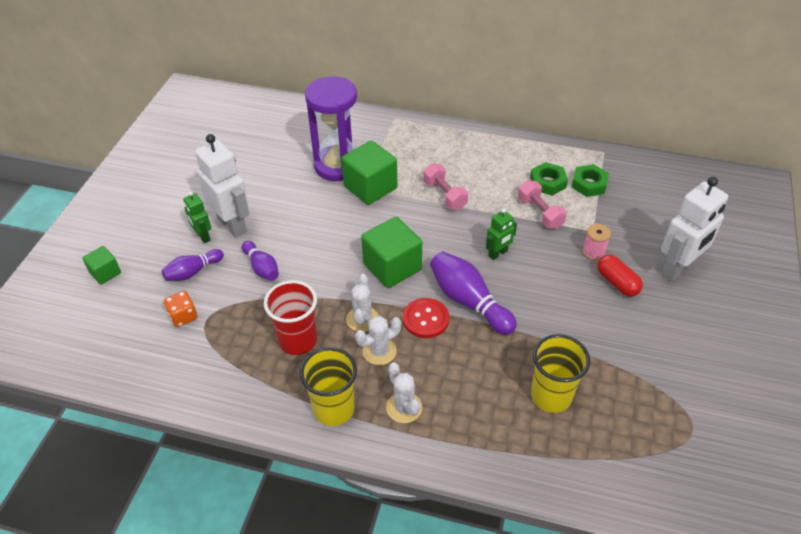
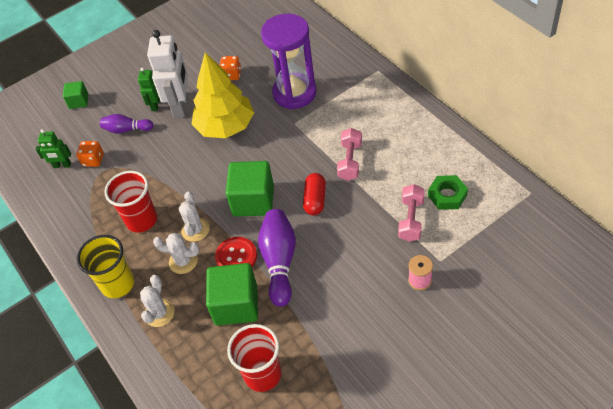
camera: 45 degrees right, 5 degrees up
purple bowling pin [242,241,279,281] -> none
green cube [341,140,397,205] -> green cube moved to [206,263,258,326]
white cactus [346,274,379,332] -> white cactus turned 45 degrees counterclockwise [179,192,210,242]
green robot [486,208,517,260] -> green robot moved to [36,129,71,168]
yellow cup [531,334,590,413] -> red cup [227,324,281,392]
green nut [572,164,609,197] -> none
red capsule [597,254,643,297] -> red capsule moved to [303,173,326,215]
white robot [661,177,728,282] -> none
none -> yellow tree [191,52,254,138]
none -> orange dice [219,56,241,80]

